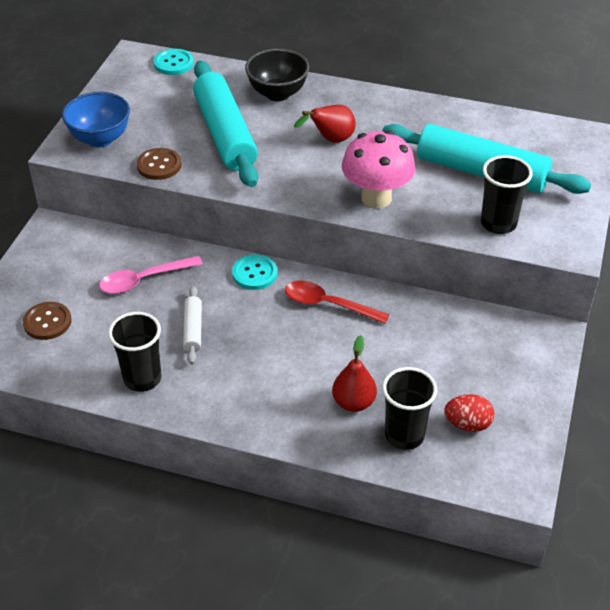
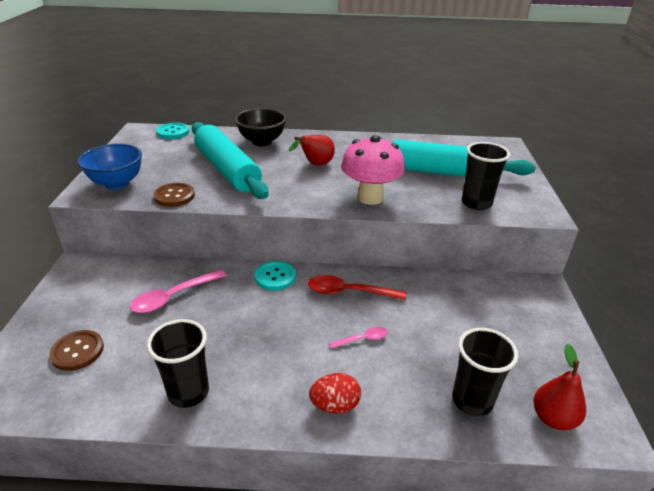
camera: 15 degrees left, 10 degrees down
white rolling pin [183,286,202,364] -> none
red pear [332,335,377,412] -> red pear moved to [534,344,586,430]
red egg [444,394,494,432] -> red egg moved to [309,373,361,414]
none -> pink spoon [329,326,388,349]

